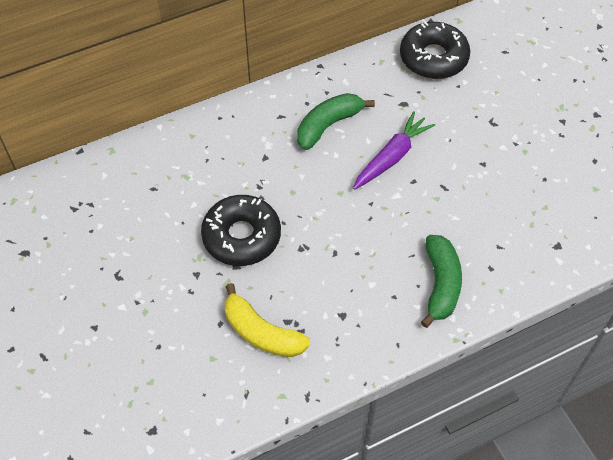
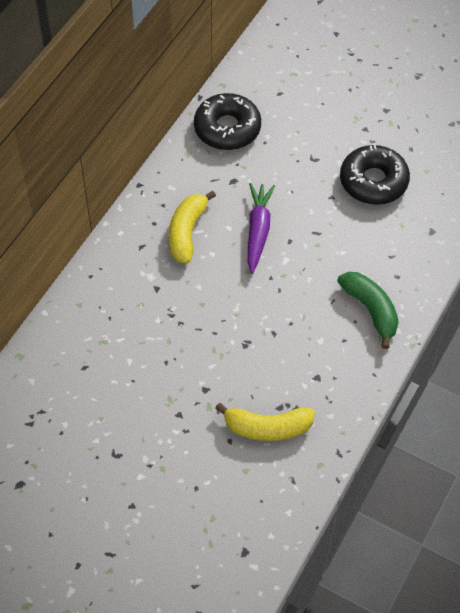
camera: 35 degrees left, 0 degrees up
black donut [201,195,281,266] -> black donut moved to [340,144,410,205]
green banana [297,93,375,150] -> yellow banana [169,191,216,264]

